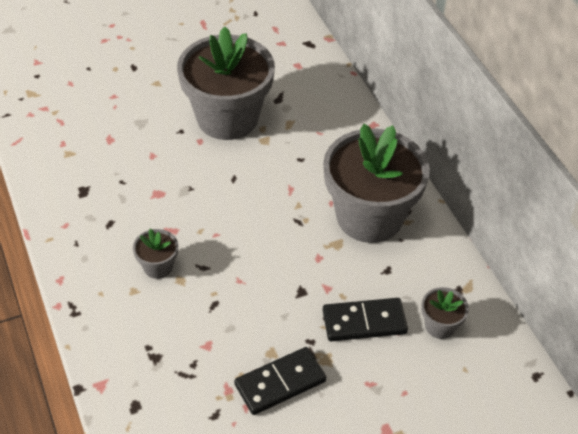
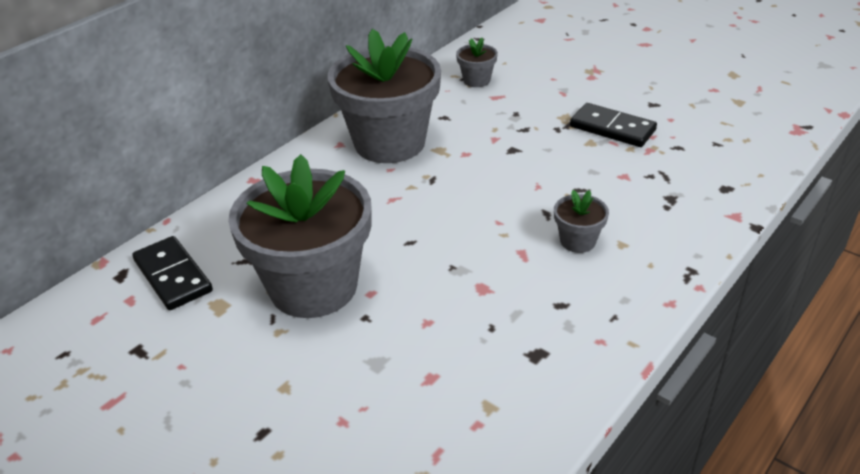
camera: 115 degrees left, 10 degrees down
black domino [323,298,408,341] -> black domino moved to [132,236,213,310]

